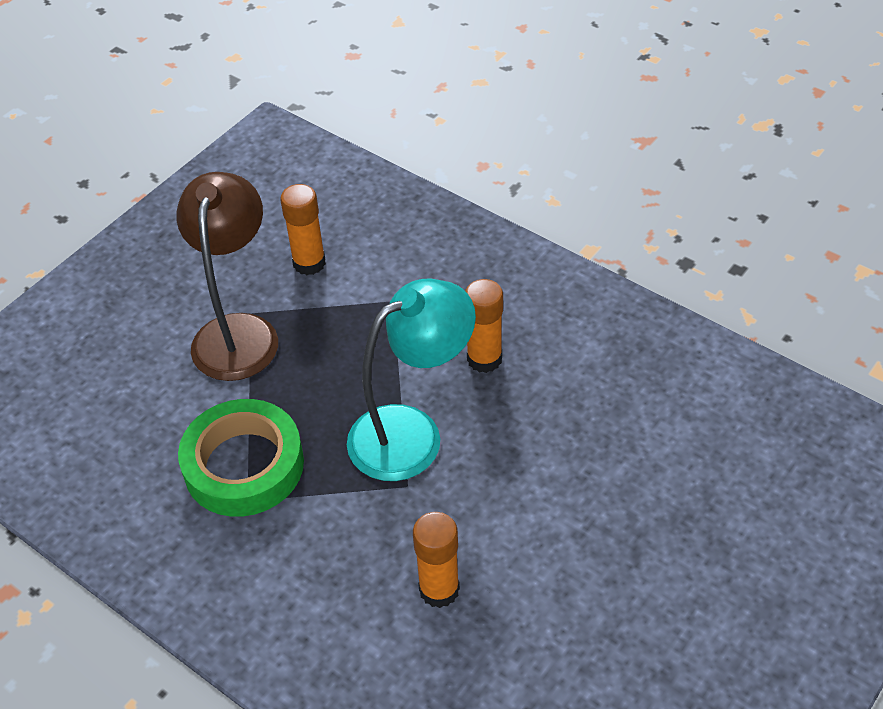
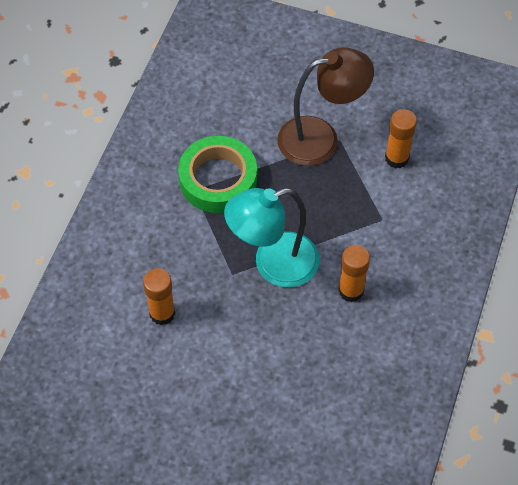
camera: 70 degrees right, 10 degrees up
turquoise lamp [347,278,476,481] -> turquoise lamp turned 120 degrees clockwise [224,188,319,288]

